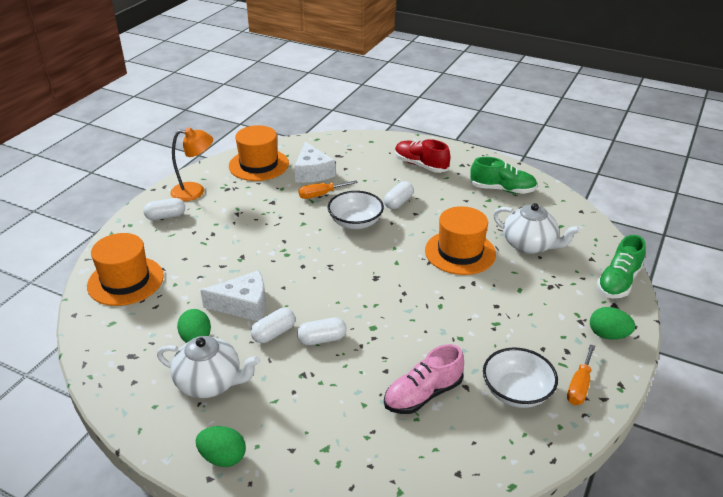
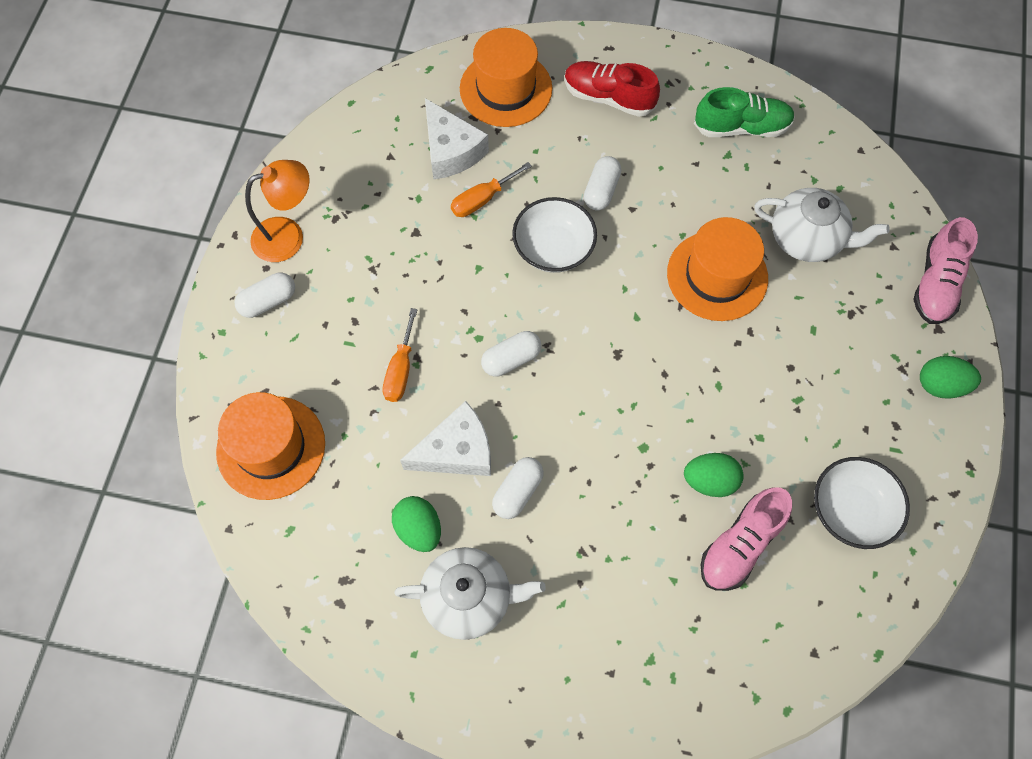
camera: 15 degrees left, 30 degrees up
green egg [196,426,246,467] -> green egg moved to [684,453,744,497]
orange hat [229,125,289,181] -> orange hat moved to [460,28,552,127]
white capsule [297,317,347,345] -> white capsule moved to [481,331,541,377]
orange screwdriver [567,344,595,405] -> orange screwdriver moved to [382,308,418,402]
green shoe [597,235,646,298] -> pink shoe [913,217,978,324]

